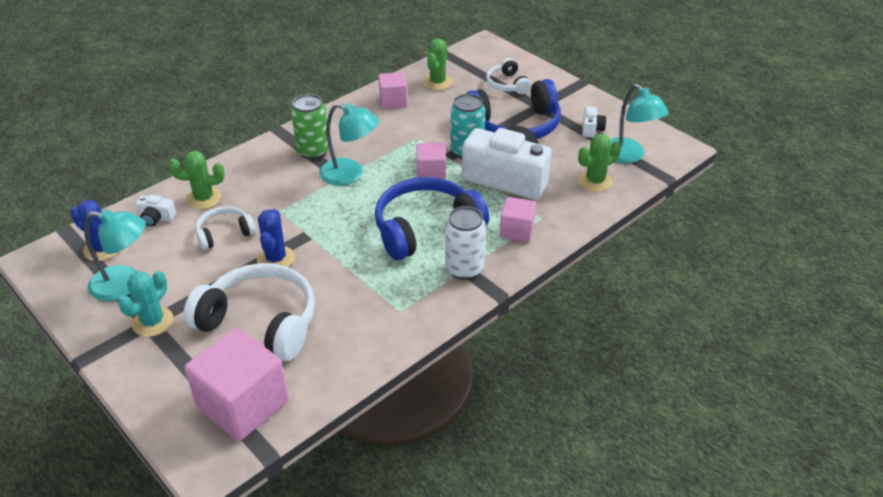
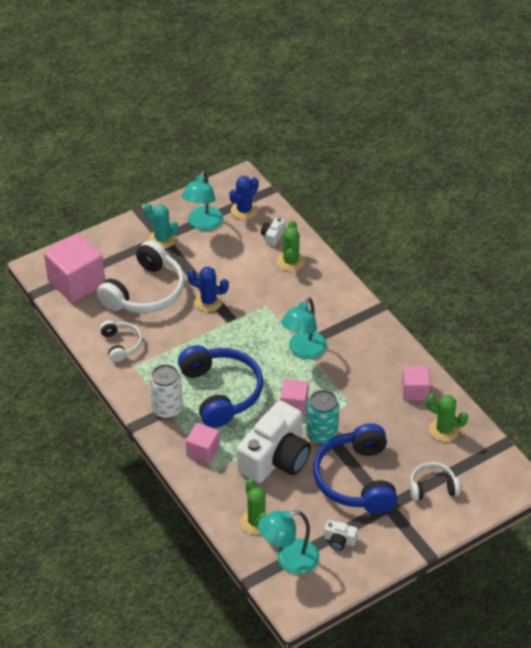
camera: 100 degrees right, 5 degrees up
white headphones [196,206,256,250] -> white headphones moved to [100,320,142,362]
green can [291,94,329,160] -> none

